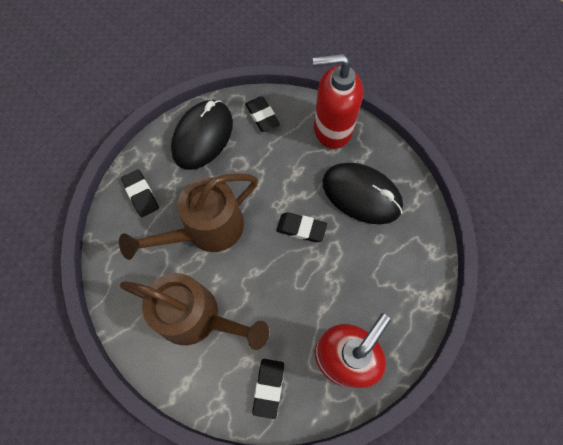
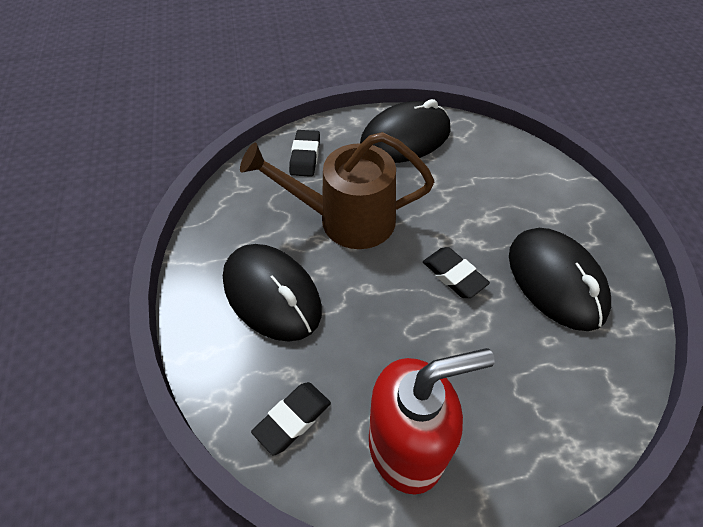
camera: 35 degrees right, 15 degrees down
brown watering can [120,273,269,350] -> black mouse [223,244,322,342]
black eraser [245,97,280,132] -> none
red soap dispenser [313,54,363,149] -> none

